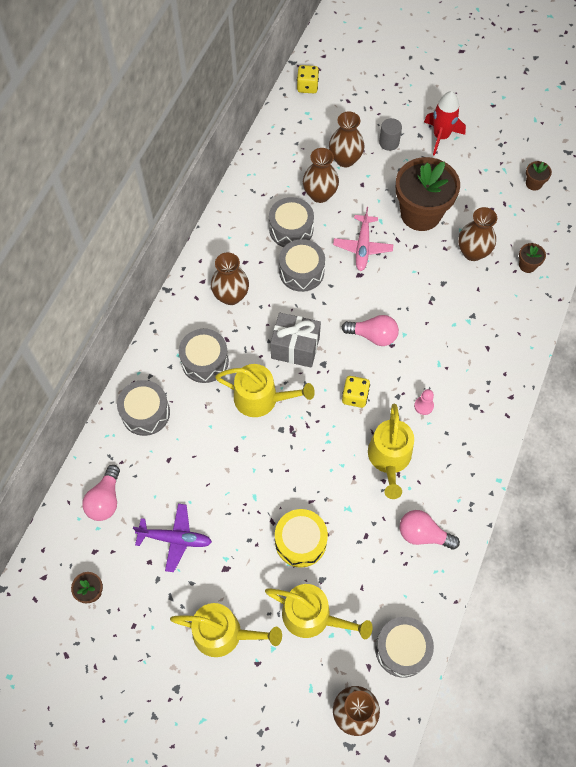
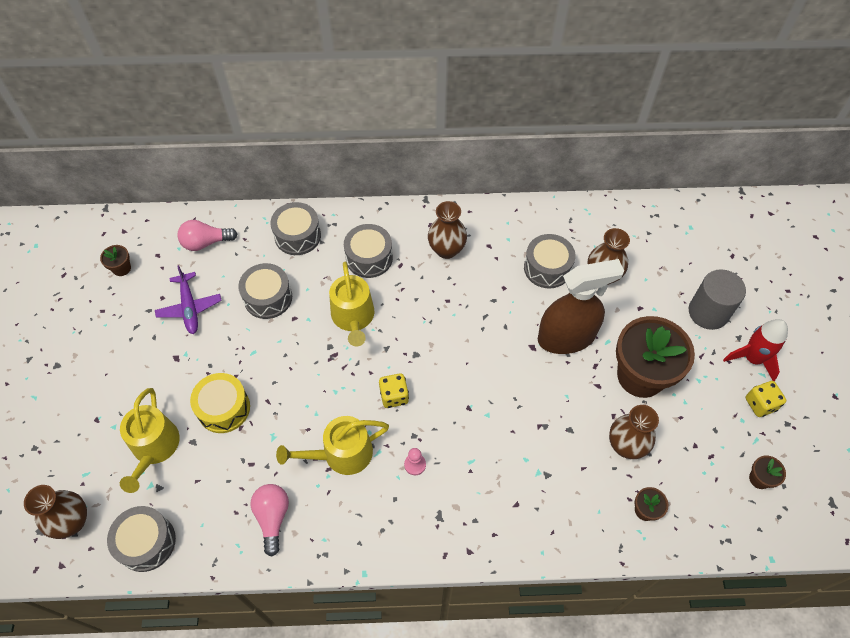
camera: 65 degrees right, 5 degrees down
yellow watering can [170,603,282,657] -> none
grey gift [270,313,321,368] -> none
grey drum [279,239,325,292] -> grey drum moved to [238,263,292,319]
yellow dice [297,65,319,93] -> yellow dice moved to [746,381,786,417]
brown vase [329,112,365,167] -> none
pink plane [333,207,393,271] -> brown spray bottle [538,259,624,354]
pink light bulb [342,315,399,346] -> none
grey cylinder [379,118,402,151] -> grey cylinder [689,269,746,330], size x1.71

